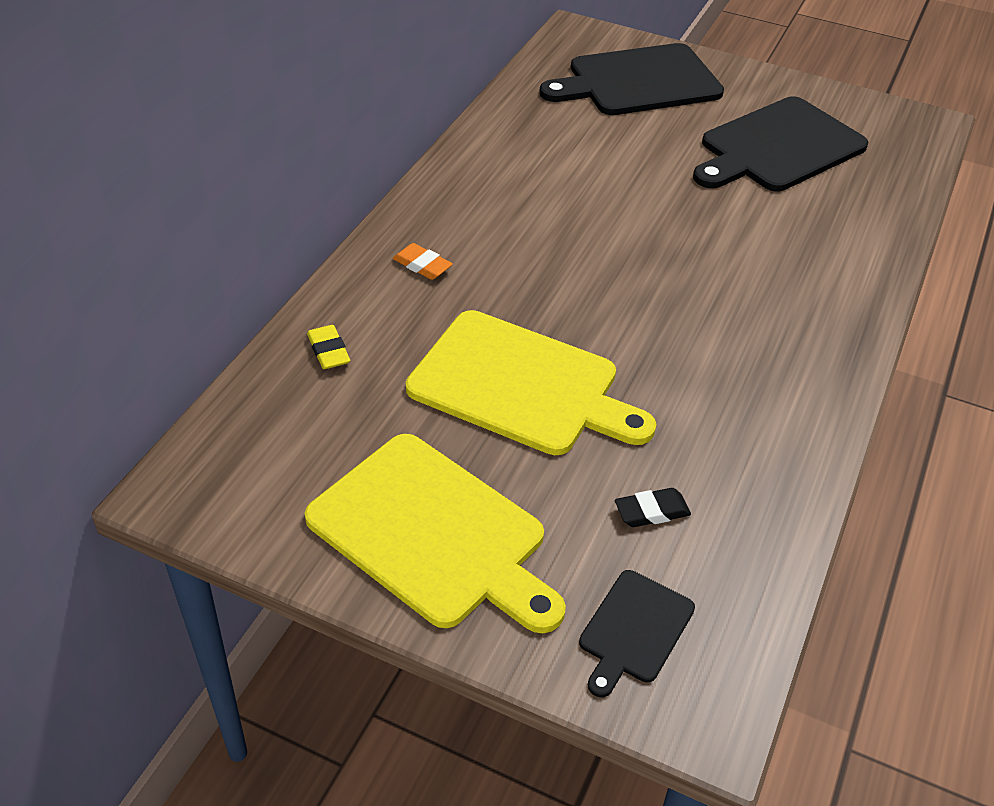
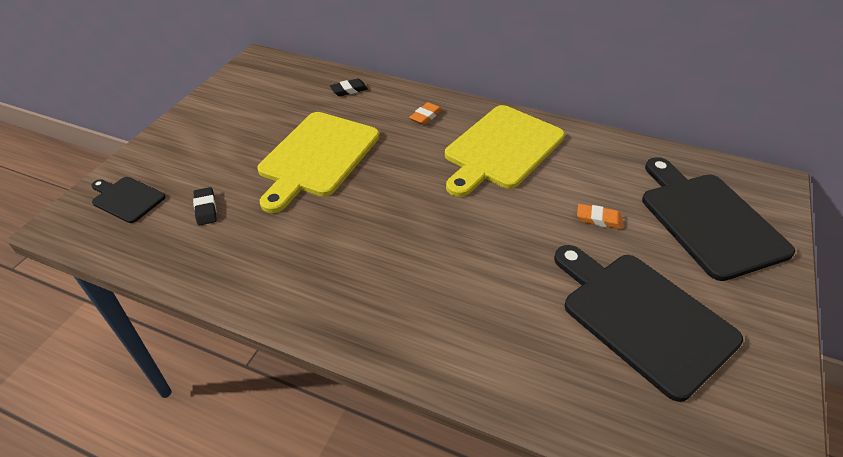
camera: 90 degrees right, 0 degrees up
yellow cutting board [305,434,566,633] -> yellow cutting board moved to [445,105,565,197]
yellow eraser [307,325,350,369] -> black eraser [330,78,368,96]
none -> orange eraser [577,204,623,229]

